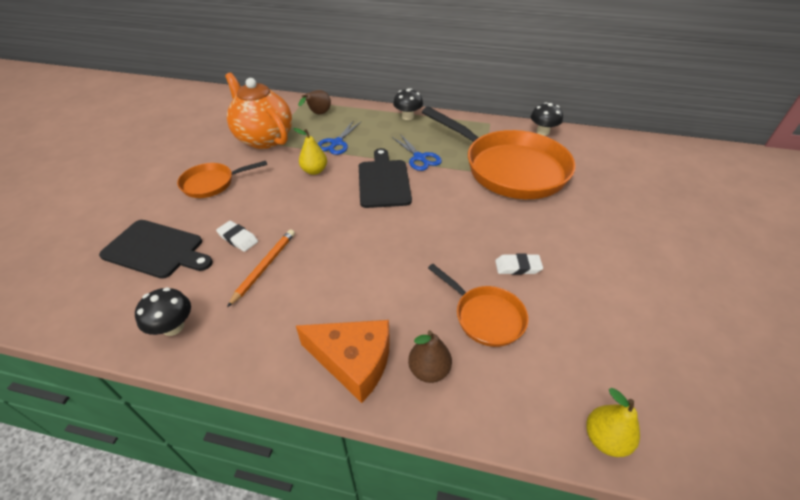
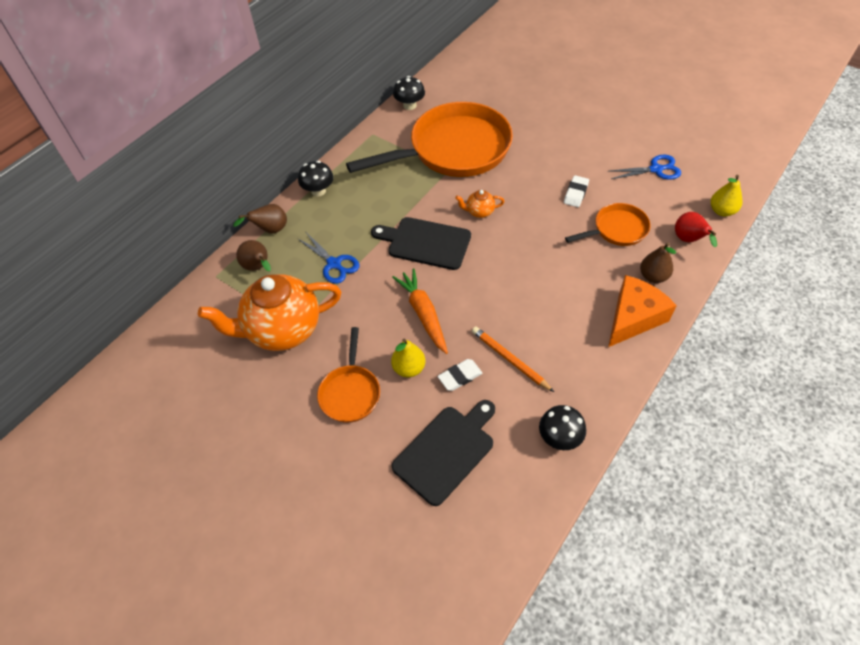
camera: 65 degrees left, 10 degrees up
yellow pear [293,128,327,175] -> yellow pear moved to [391,339,425,377]
blue scissors [392,134,442,171] -> blue scissors moved to [610,154,681,179]
none -> brown pear [233,204,287,234]
none -> orange carrot [392,269,448,354]
none -> orange teapot [455,190,505,218]
none -> red pear [675,212,717,248]

